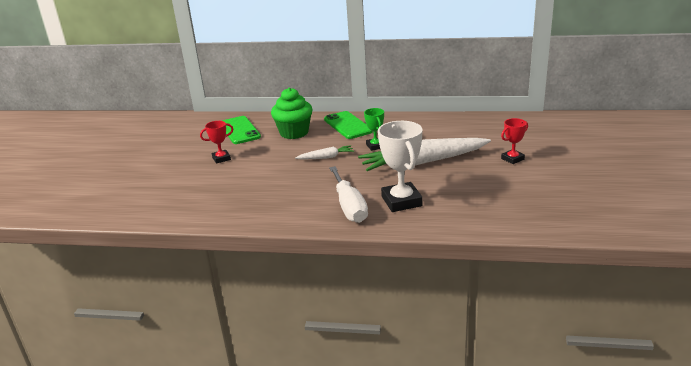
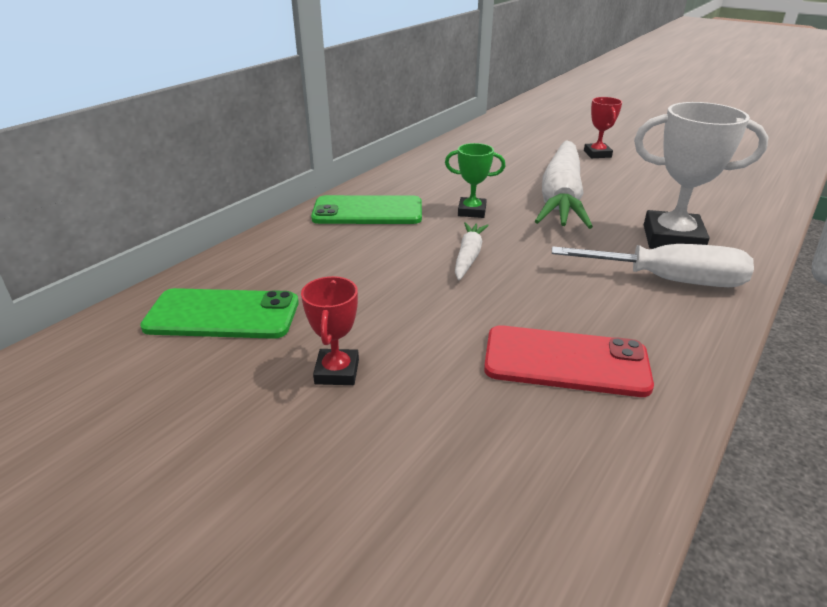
camera: 65 degrees left, 5 degrees up
green cupcake [271,87,313,139] -> none
none -> red phone [484,325,654,397]

